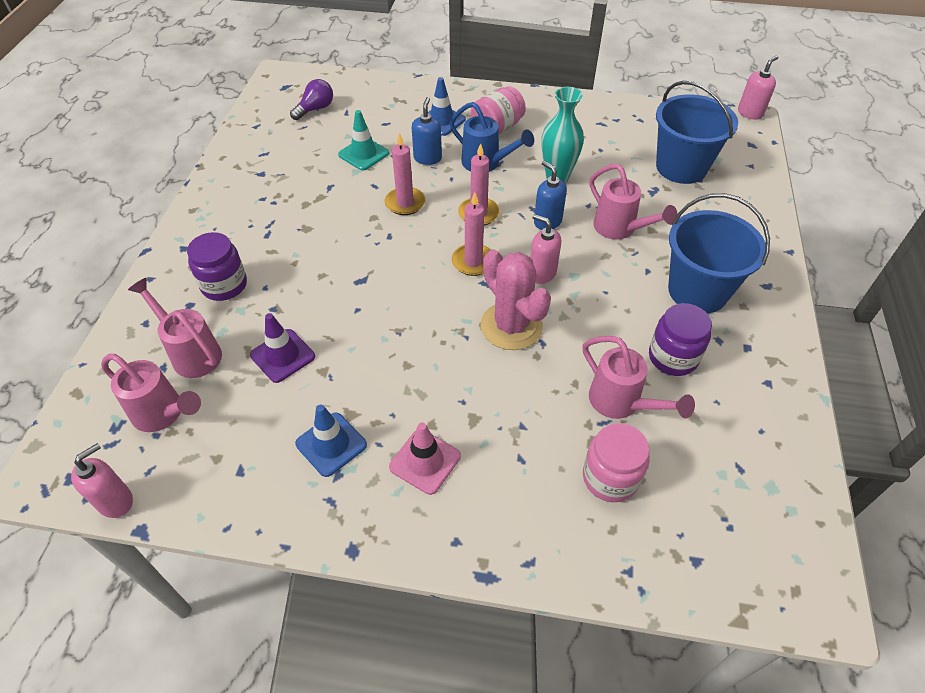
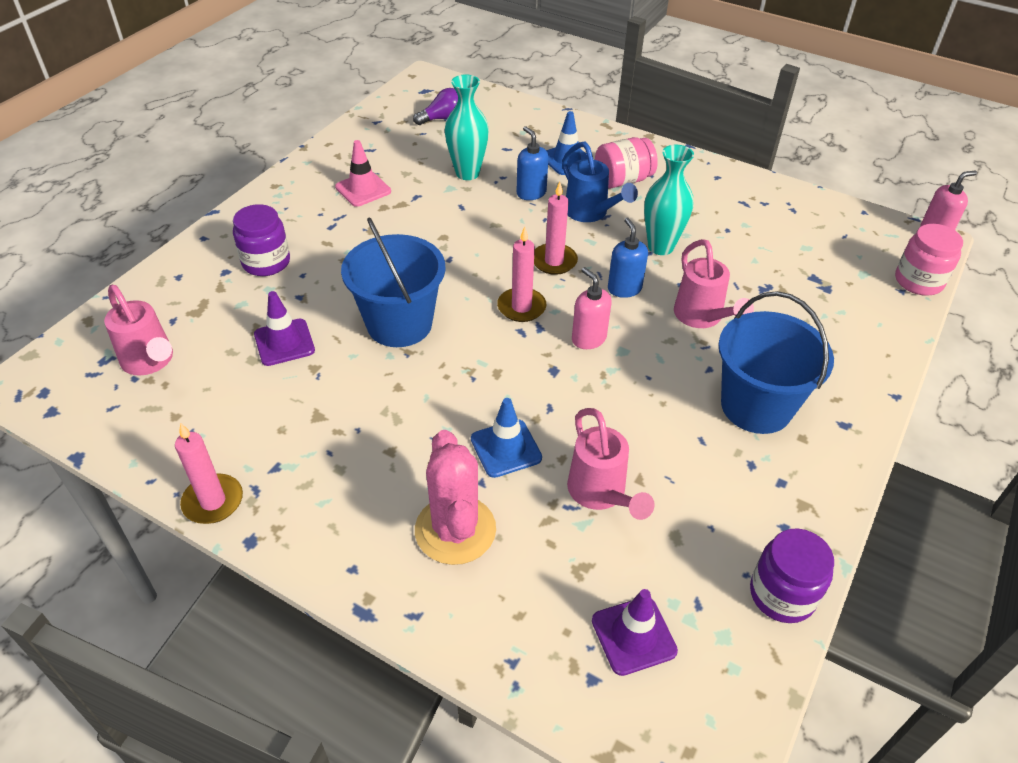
camera: 20 degrees right, 5 degrees down
pink soap dispenser [71,443,133,518] -> none
pink watering can [128,278,222,378] -> none
blue traffic cone [295,405,367,477] -> blue traffic cone moved to [471,398,542,478]
turquoise traffic cone [338,110,389,171] -> turquoise vase [445,74,489,180]
pink candle [385,133,425,215] -> pink candle moved to [175,423,243,524]
pink traffic cone [389,422,461,495] -> pink traffic cone moved to [335,140,391,207]
blue soap dispenser [412,97,442,165] -> blue soap dispenser turned 60 degrees counterclockwise [516,126,549,200]
pink cactus [480,250,551,350] -> pink cactus moved to [415,430,496,565]
pink jar [583,423,650,502] -> pink jar moved to [895,224,963,296]
purple jar [649,303,712,376] -> purple jar moved to [750,529,834,623]
blue bucket [656,81,738,184] -> blue bucket moved to [341,217,446,347]
none -> purple traffic cone [592,589,678,676]

